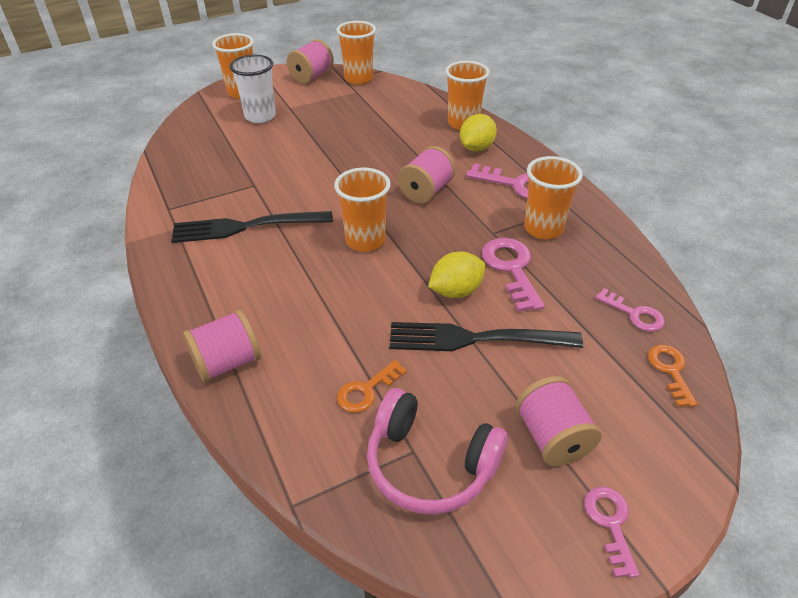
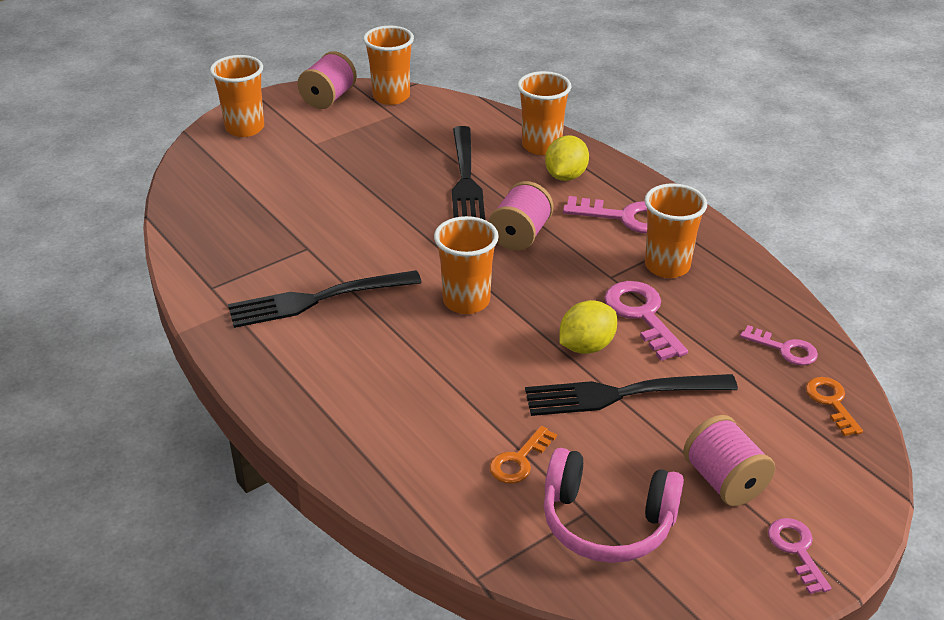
camera: 10 degrees left, 5 degrees down
pink spool [183,310,261,382] -> none
white cup [230,55,276,123] -> none
none -> black fork [452,126,485,220]

